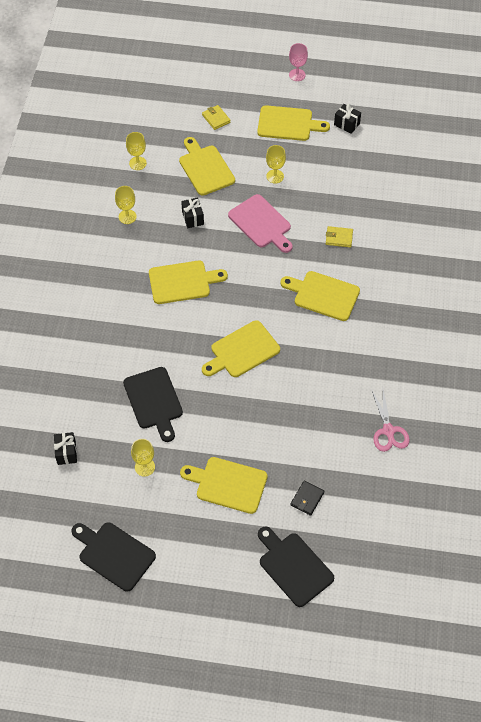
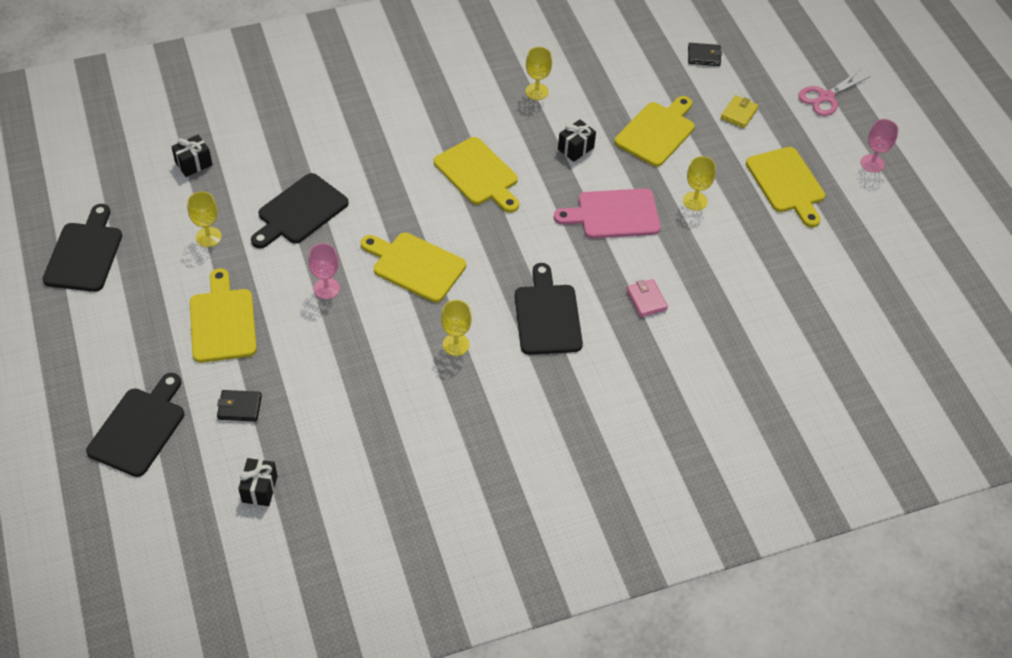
camera: 60 degrees right, 5 degrees down
yellow goblet [126,132,147,170] -> yellow goblet moved to [441,300,472,356]
pink cutting board [228,194,293,253] -> pink cutting board turned 60 degrees clockwise [554,188,660,238]
yellow cutting board [280,271,360,321] -> black cutting board [515,263,583,355]
yellow wallet [326,226,353,247] -> pink wallet [626,279,668,317]
black gift [334,104,361,134] -> black gift moved to [238,458,278,506]
pink scissors [371,389,410,452] -> pink scissors moved to [798,70,871,116]
none -> pink goblet [308,243,340,299]
none -> black wallet [688,43,722,66]

